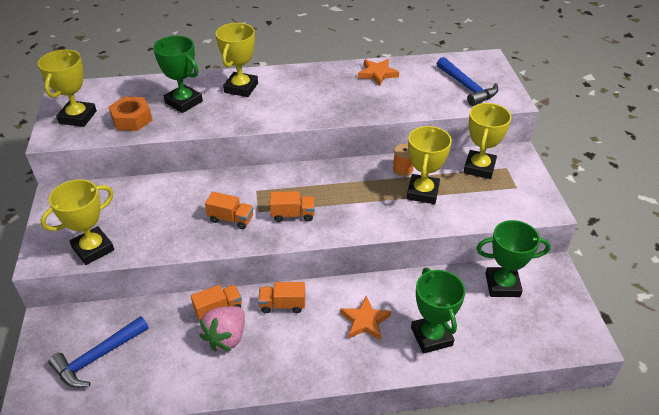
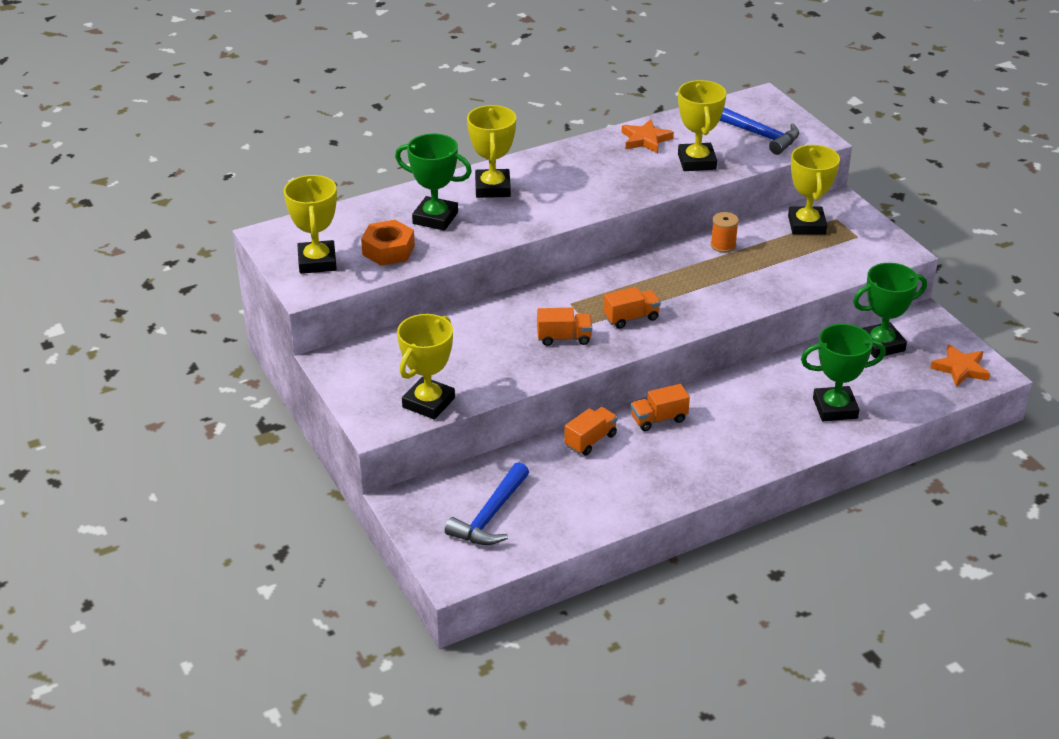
camera: 20 degrees left, 5 degrees down
pink strawberry [199,306,245,351] -> none
orange star [340,296,391,340] -> orange star moved to [930,344,990,387]
yellow trophy [407,126,452,204] -> yellow trophy moved to [678,80,727,171]
green trophy [411,268,466,354] -> green trophy turned 60 degrees counterclockwise [801,324,886,421]

